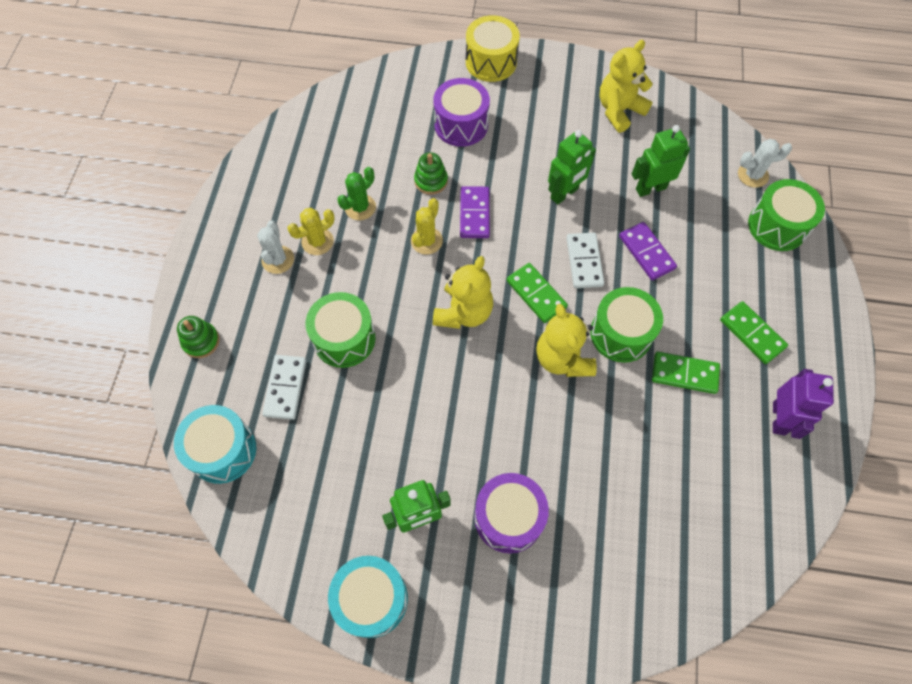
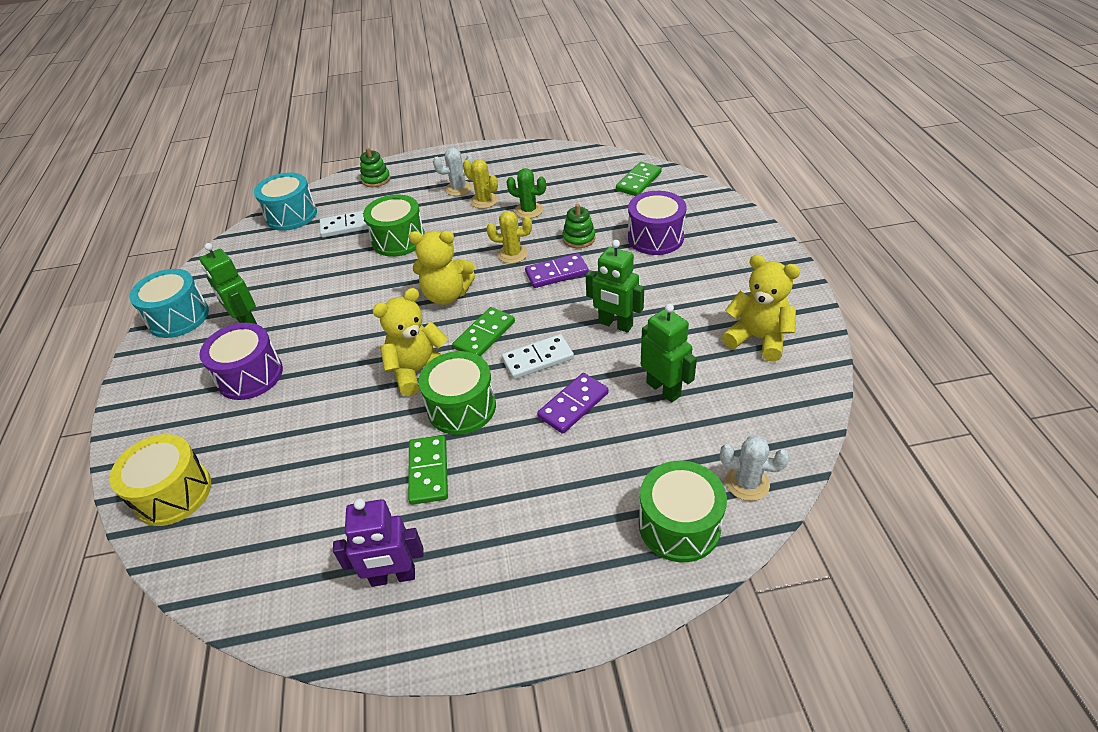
camera: 75 degrees right, 20 degrees down
yellow drum [466,15,520,82] -> yellow drum moved to [109,434,211,526]
green domino [720,301,788,364] -> green domino moved to [616,162,662,196]
white cactus [738,139,792,188] -> white cactus turned 45 degrees counterclockwise [720,435,790,501]

